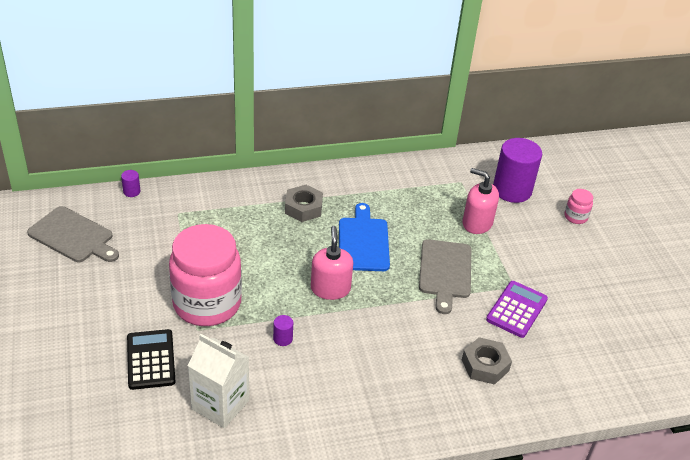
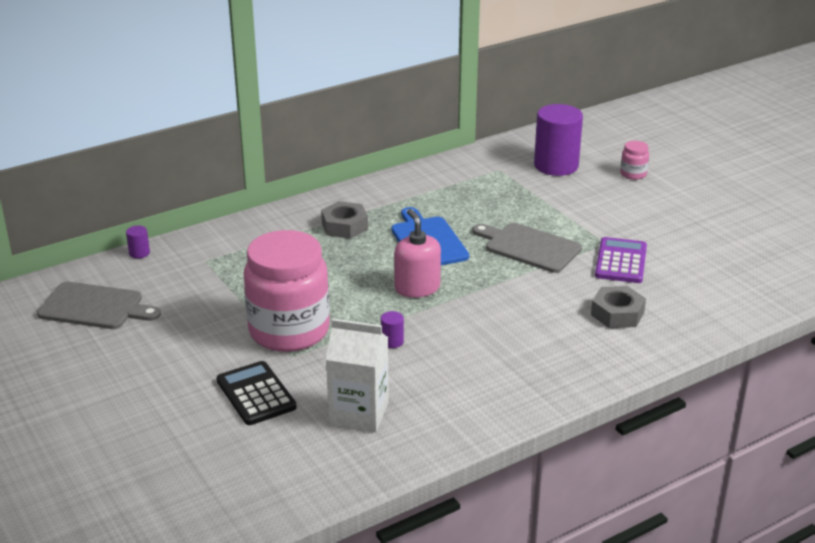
camera: 15 degrees left, 10 degrees down
grey cutting board [419,239,471,314] -> grey cutting board turned 135 degrees clockwise [472,223,582,273]
pink soap dispenser [463,168,499,234] -> none

